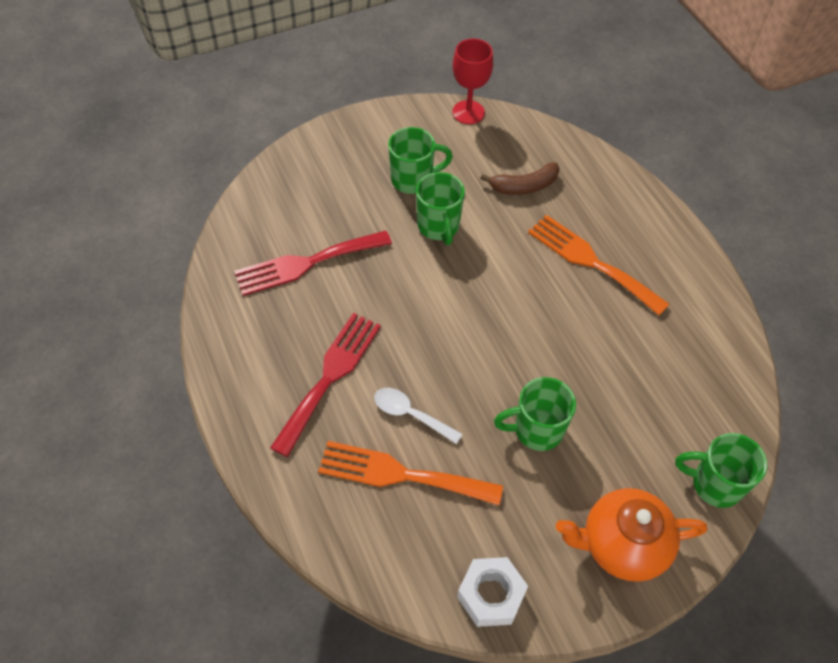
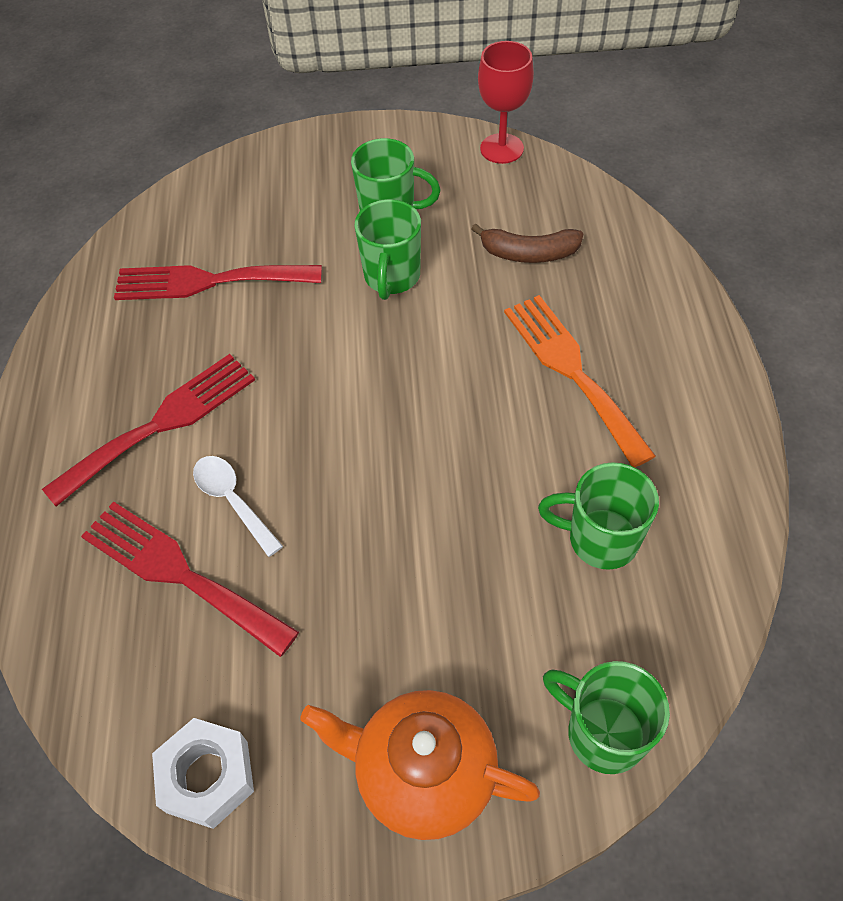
camera: 25 degrees right, 0 degrees up
orange fork [318,441,503,505] -> red fork [81,502,299,657]
green mug [494,377,576,451] -> green mug moved to [538,462,659,570]

